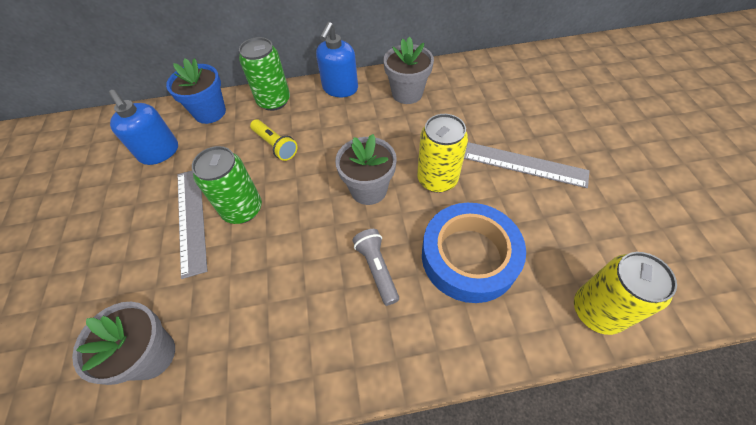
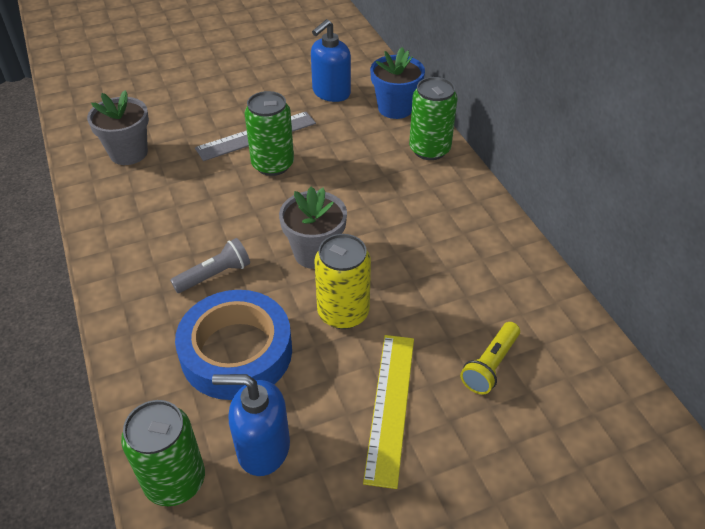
camera: 75 degrees right, 10 degrees down
yellow flashlight [250,119,298,161] -> yellow flashlight moved to [460,322,520,395]
blue soap dispenser [316,22,358,97] -> blue soap dispenser moved to [212,374,290,476]
grey flower pot [384,37,434,104] -> none
grey ruler [464,142,589,188] -> yellow ruler [363,335,414,489]
yellow can [574,252,677,335] -> green can [121,400,205,506]

